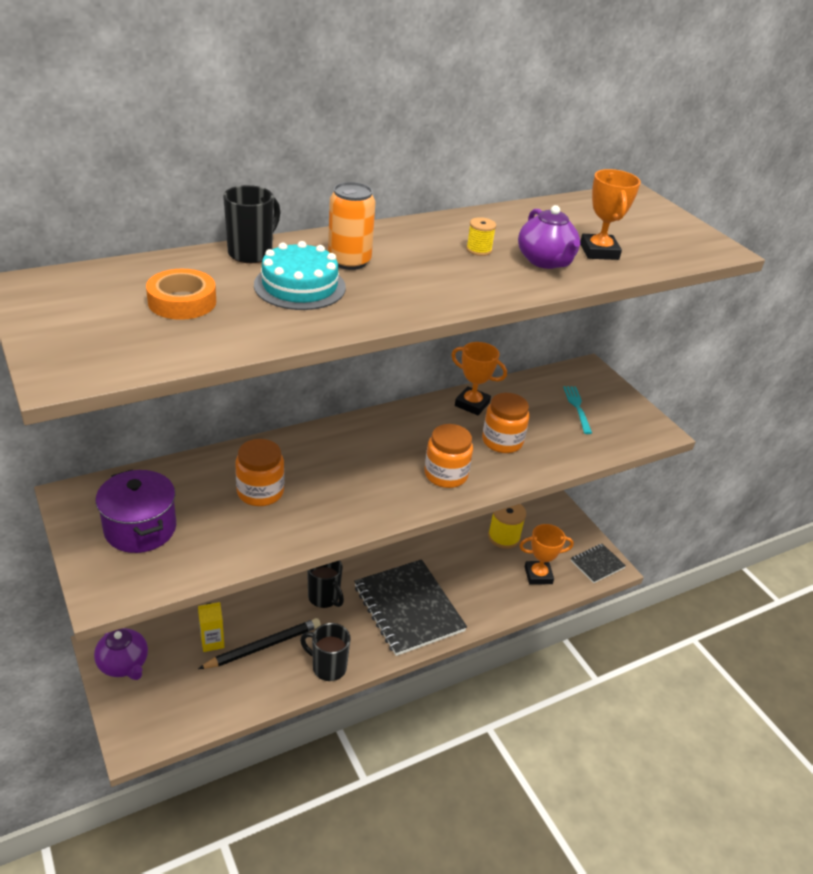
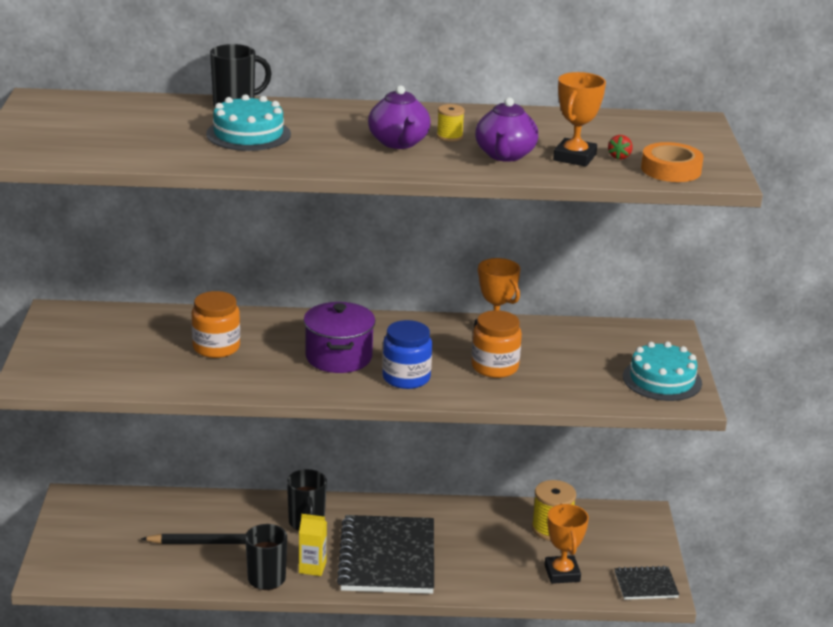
camera: 30 degrees right, 10 degrees down
purple teapot [94,628,148,680] -> purple teapot moved to [368,85,431,149]
purple pot [95,469,176,553] -> purple pot moved to [304,302,376,373]
orange tape [146,269,216,320] -> orange tape moved to [641,142,704,182]
yellow carton [198,602,224,652] -> yellow carton moved to [299,514,327,576]
orange can [328,182,375,270] -> none
orange jar [425,424,473,488] -> blue jar [382,320,432,389]
orange trophy [519,524,574,585] -> orange trophy turned 60 degrees clockwise [545,504,589,584]
turquoise fork [563,386,592,434] -> none
none -> red strawberry [608,135,633,160]
none -> turquoise cake [623,341,702,401]

